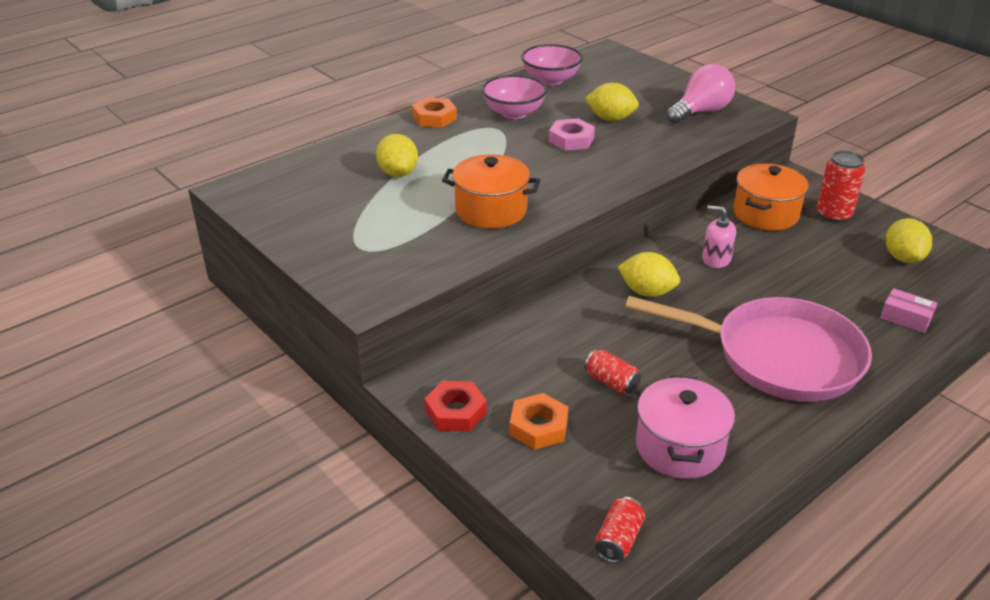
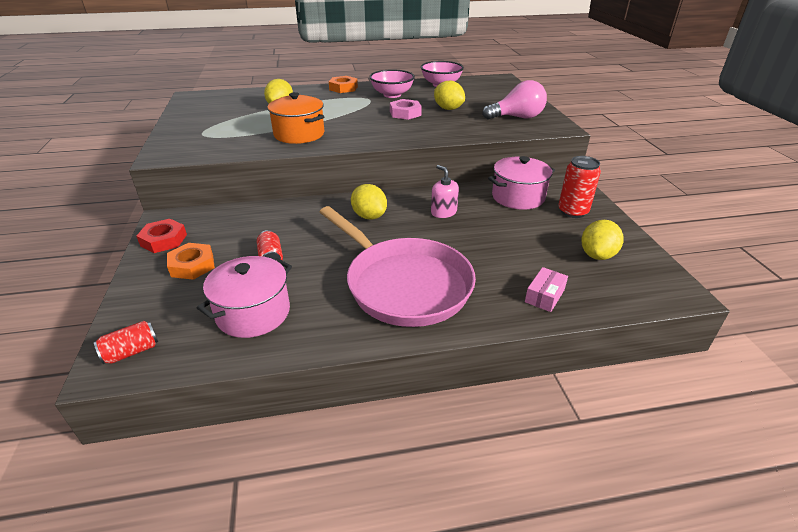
camera: 30 degrees right, 0 degrees up
orange pot [733,164,809,231] -> pink pot [488,156,555,210]
pink box [880,288,937,333] -> pink box turned 60 degrees clockwise [525,267,568,312]

